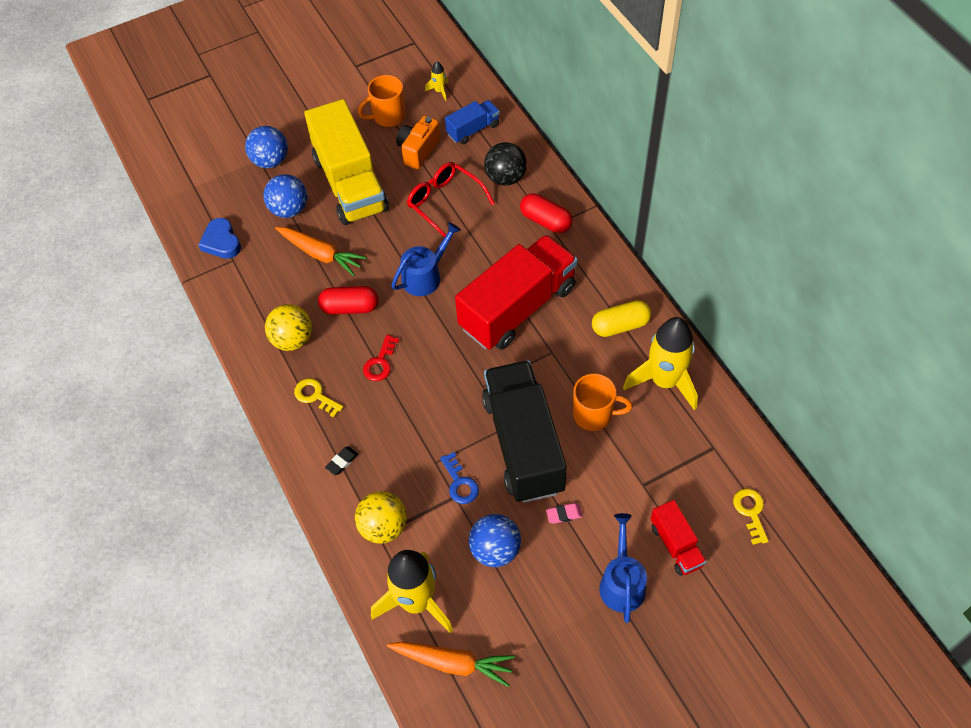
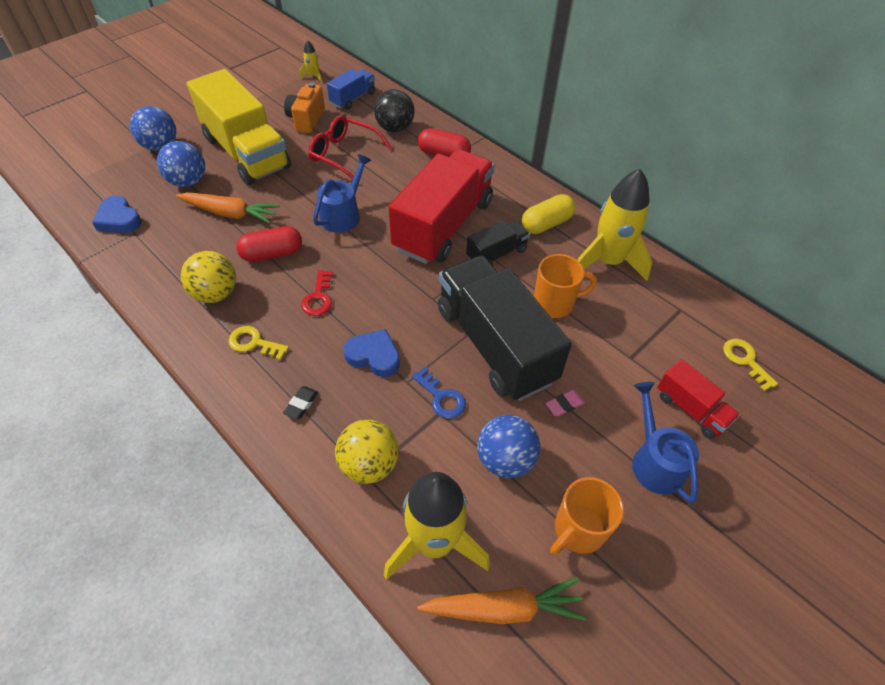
camera: 20 degrees left, 5 degrees down
orange mug [358,75,405,127] -> orange mug moved to [550,477,624,556]
none -> blue heart [343,329,400,377]
none -> black truck [466,221,530,265]

